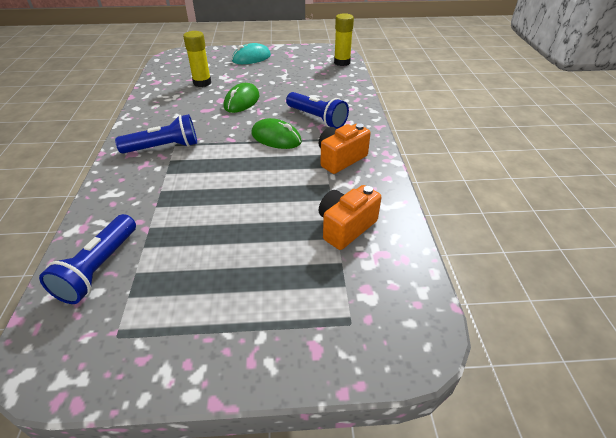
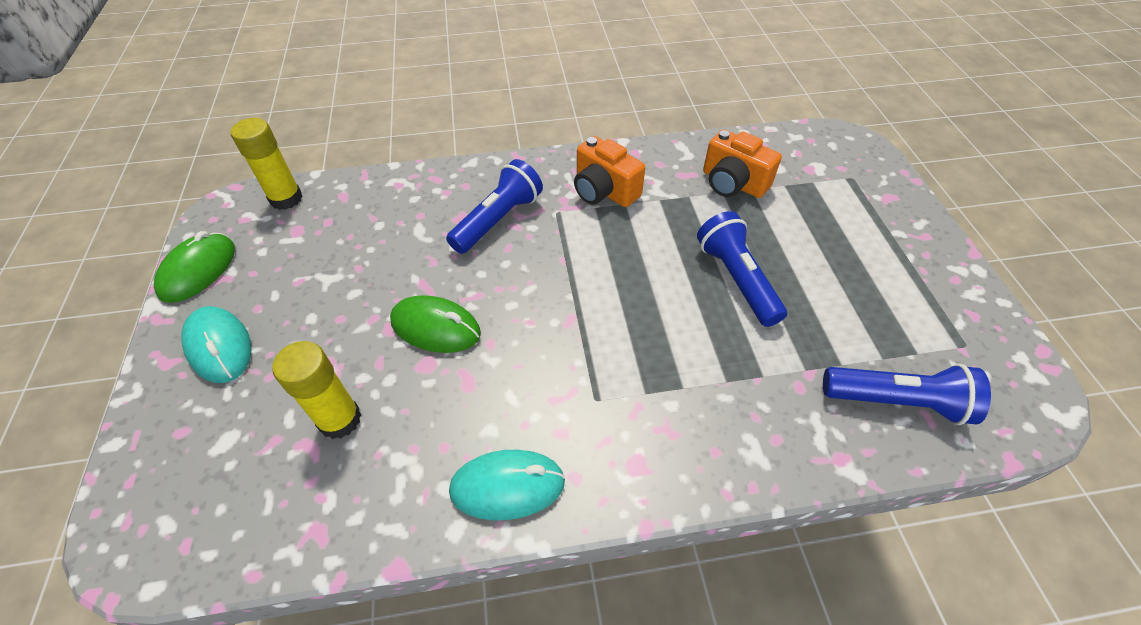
camera: 95 degrees left, 10 degrees up
blue flashlight [115,114,197,154] -> blue flashlight moved to [697,211,787,327]
green mouse [251,118,302,149] -> green mouse moved to [154,231,235,303]
none -> turquoise mouse [449,450,565,520]

